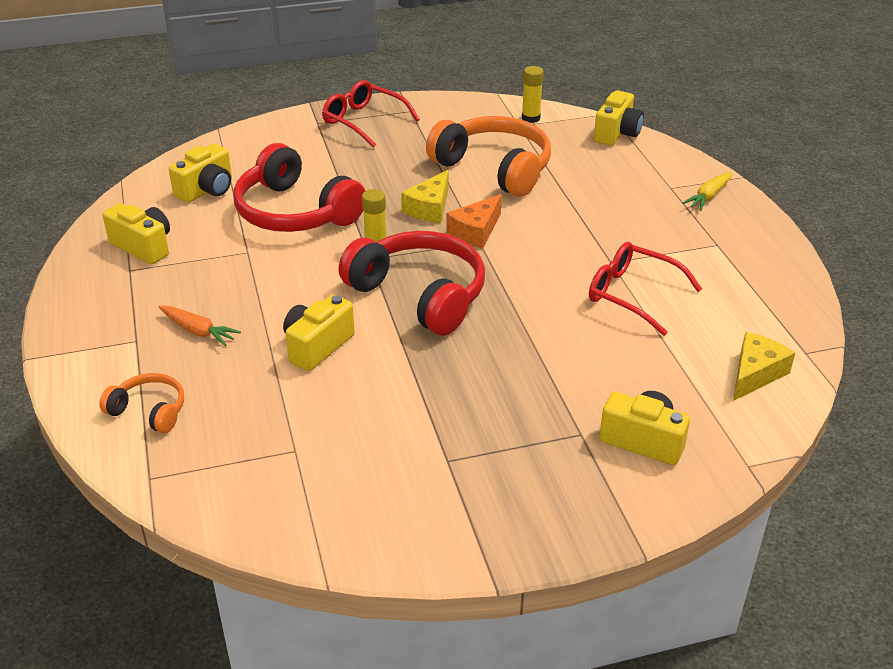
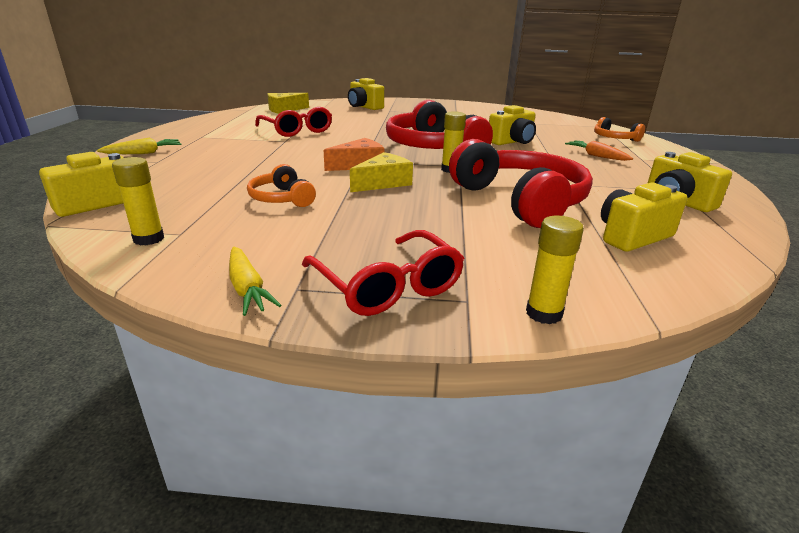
camera: 160 degrees left, 10 degrees down
orange headphones [426,116,551,197] -> orange headphones [247,164,316,207], size x0.50
none -> yellow carrot [229,247,281,316]
none -> yellow glue stick [526,216,584,324]

